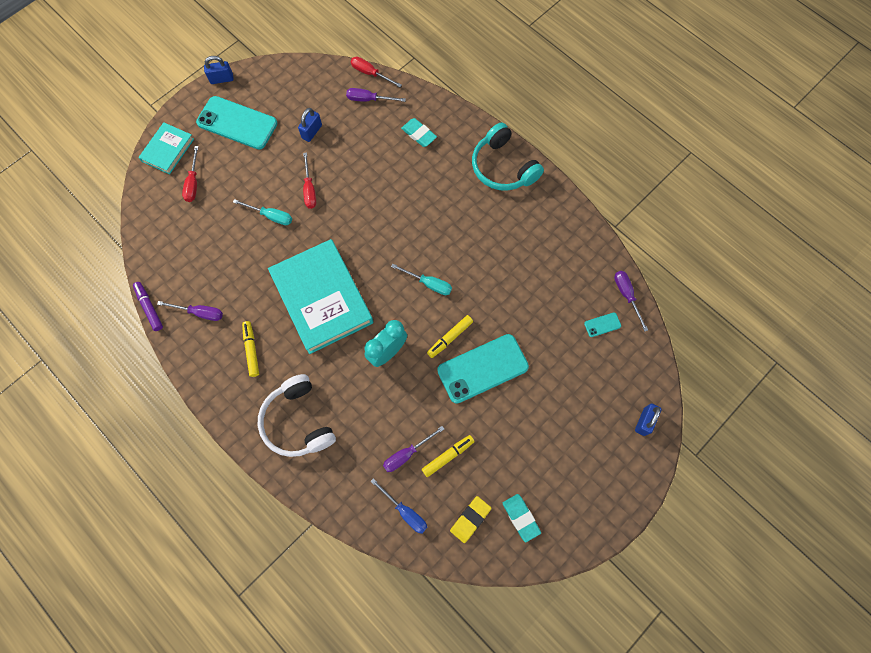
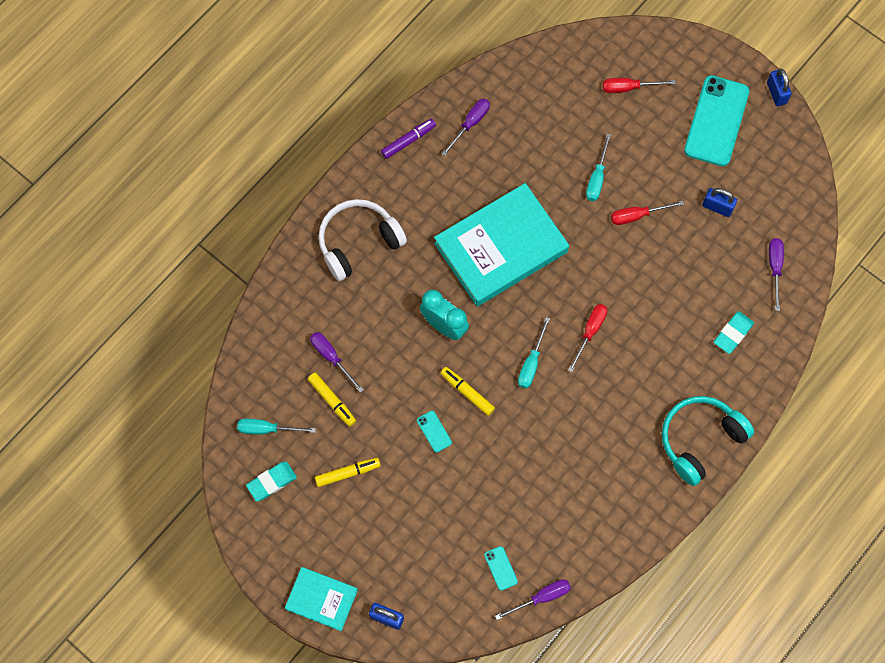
camera: 85 degrees right, 0 degrees up
purple marker [133,282,163,331] -> purple marker moved to [381,119,436,159]
turquoise book [138,122,194,174] -> turquoise book moved to [285,567,358,631]
purple screwdriver [157,301,223,321] -> purple screwdriver turned 150 degrees counterclockwise [441,98,490,156]
yellow marker [242,321,259,377] -> yellow marker moved to [315,458,381,487]
red screwdriver [351,57,402,87] -> red screwdriver moved to [568,304,607,372]
blue screwdriver [370,478,427,534] -> none
turquoise phone [437,334,529,404] -> turquoise phone [417,411,452,452], size x0.41
yellow eraser [450,496,491,543] -> turquoise screwdriver [237,419,316,434]

